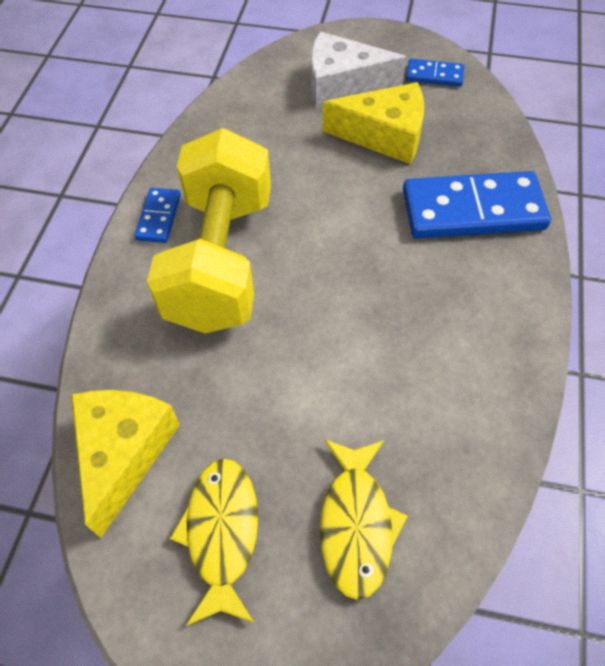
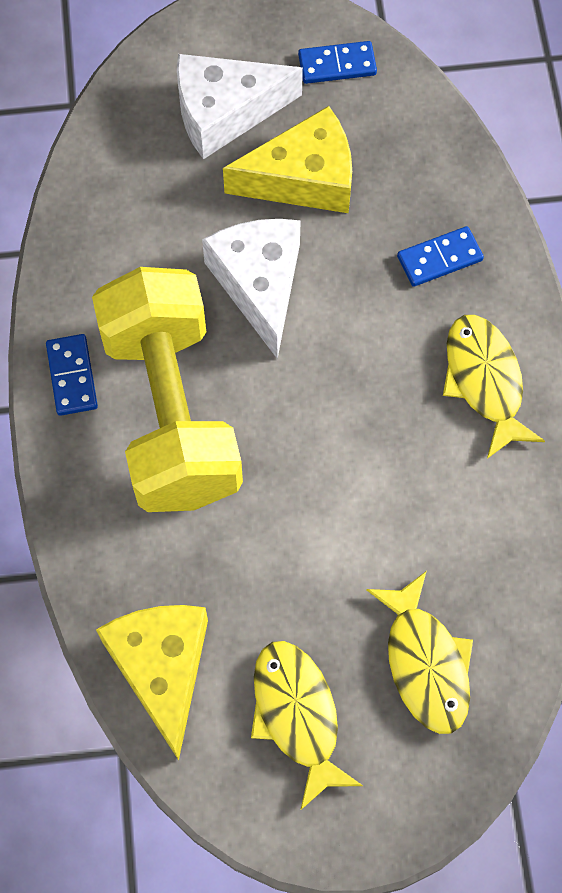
camera: 20 degrees left, 10 degrees up
blue domino [403,171,551,238] -> blue domino [397,226,484,287], size x0.48
none -> white cheese [202,219,301,359]
none -> yellow fish [443,315,545,459]

